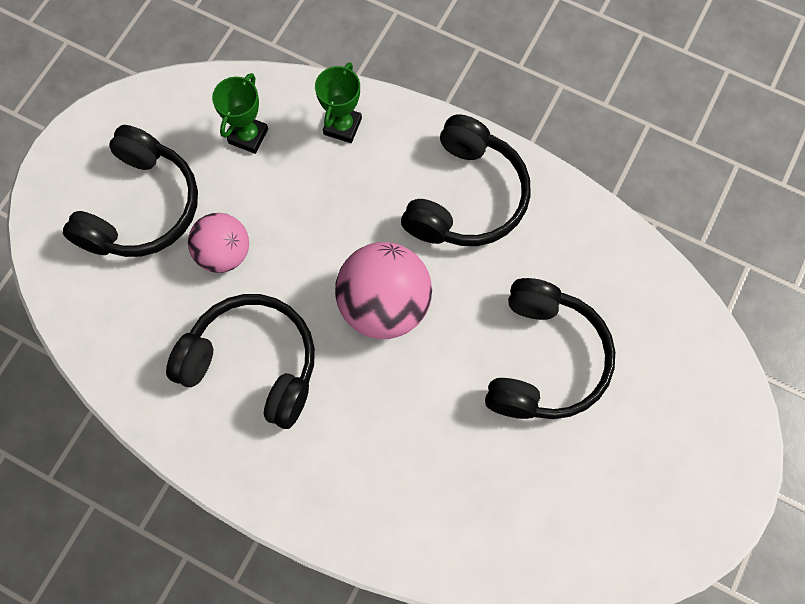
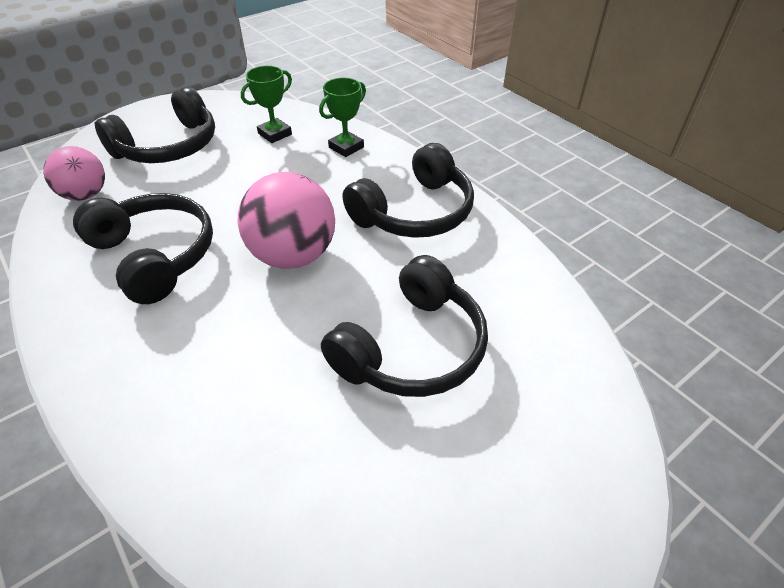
camera: 25 degrees right, 25 degrees down
pink ball [188,213,249,273] -> pink ball moved to [44,146,105,201]

